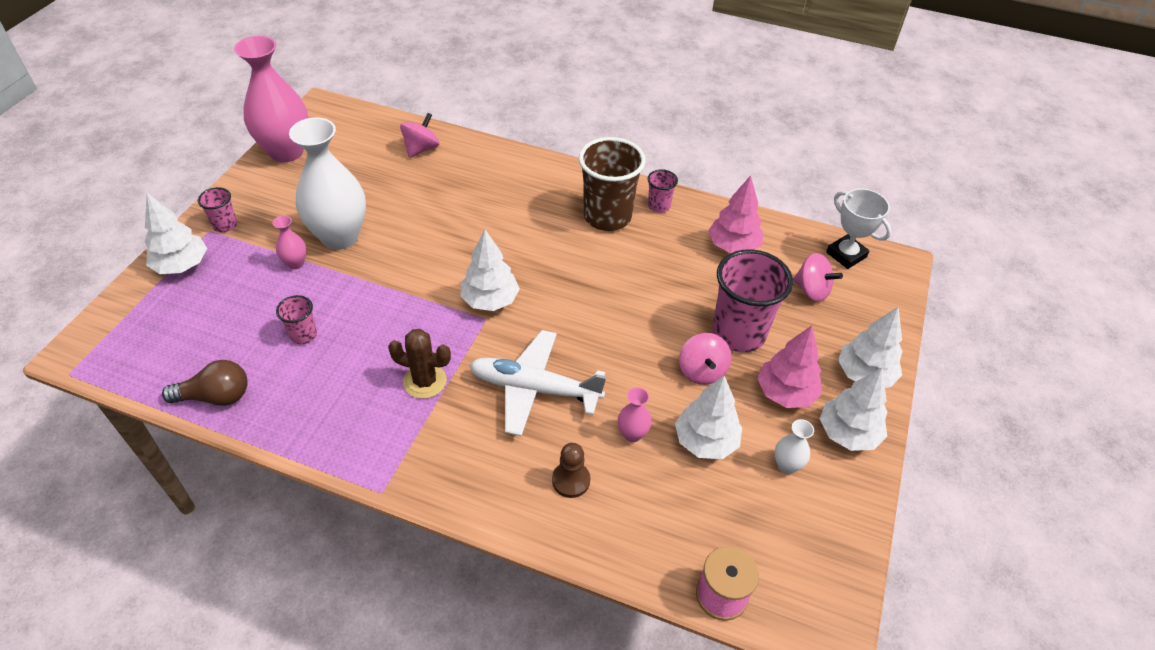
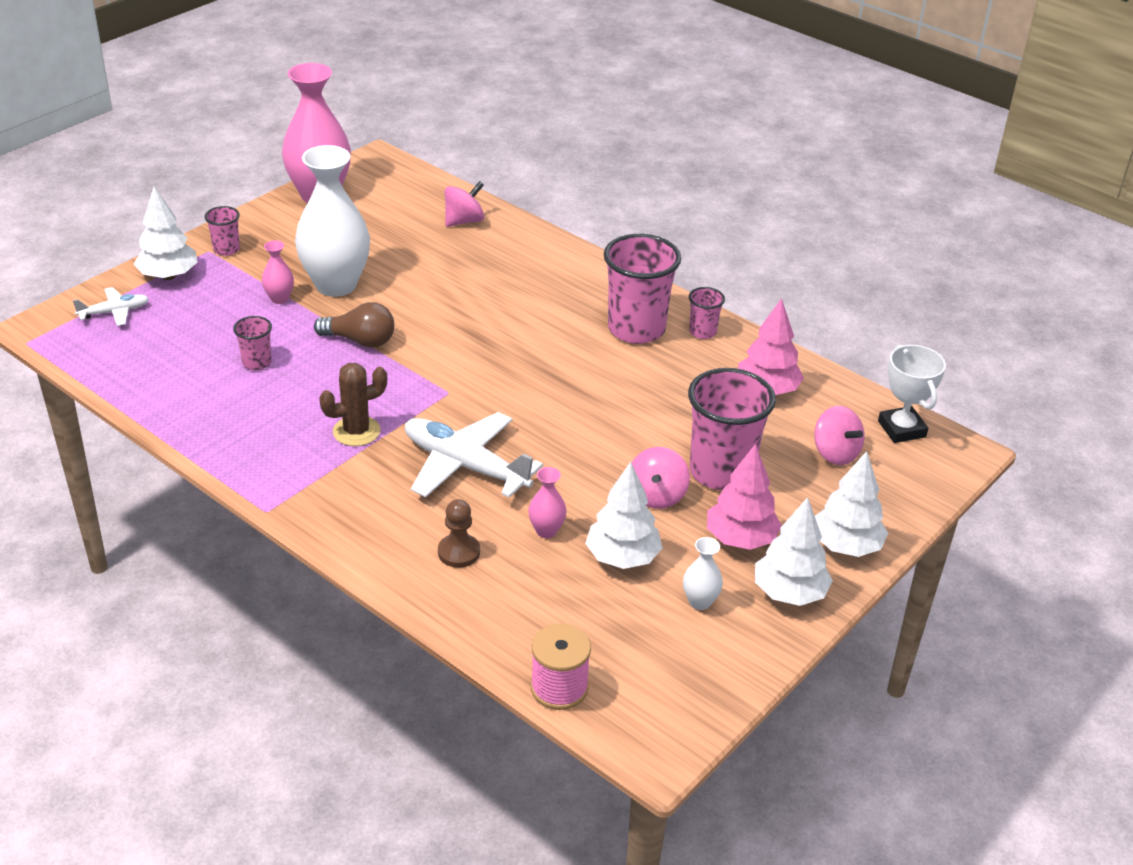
camera: 20 degrees right, 10 degrees down
brown light bulb [162,360,248,406] -> brown light bulb moved to [314,302,394,348]
brown cactus [388,329,451,399] -> brown cactus turned 60 degrees counterclockwise [319,363,387,446]
white tree [460,230,520,311] -> none
brown cup [579,137,646,231] -> pink cup [604,234,681,344]
none -> white plane [72,287,149,326]

